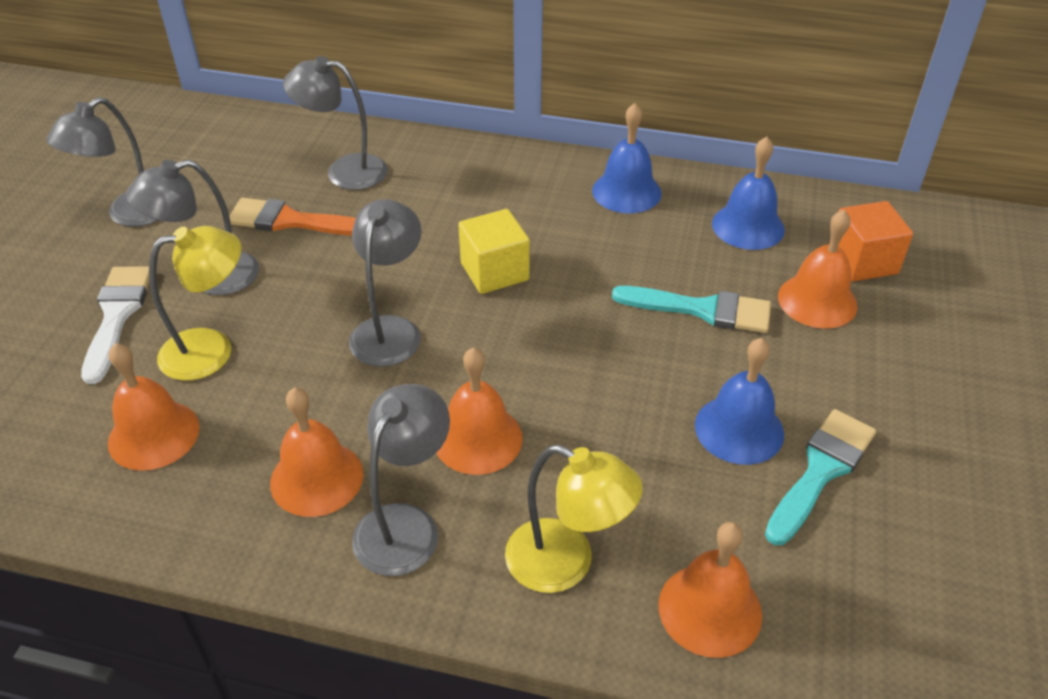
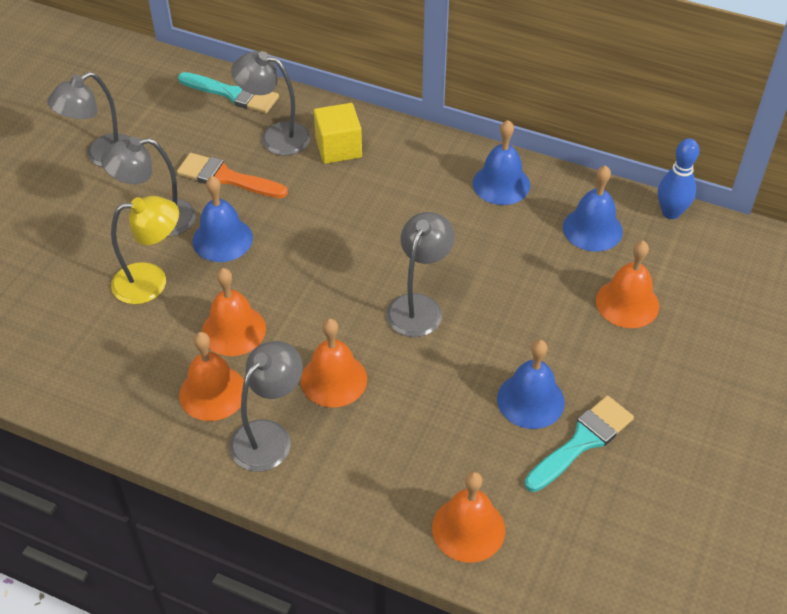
camera: 10 degrees right, 5 degrees up
white brush [81,266,149,384] -> none
orange bell [108,343,200,471] -> orange bell moved to [202,268,266,356]
grey lamp [349,199,422,367] -> grey lamp moved to [386,212,454,337]
yellow cube [458,209,530,294] -> yellow cube moved to [314,103,362,164]
yellow lamp [505,445,643,593] -> none
turquoise brush [612,286,771,333] -> turquoise brush moved to [178,72,279,114]
orange cube [829,201,913,282] -> none
none -> blue bell [193,176,253,262]
none -> blue bowling pin [658,138,700,219]

